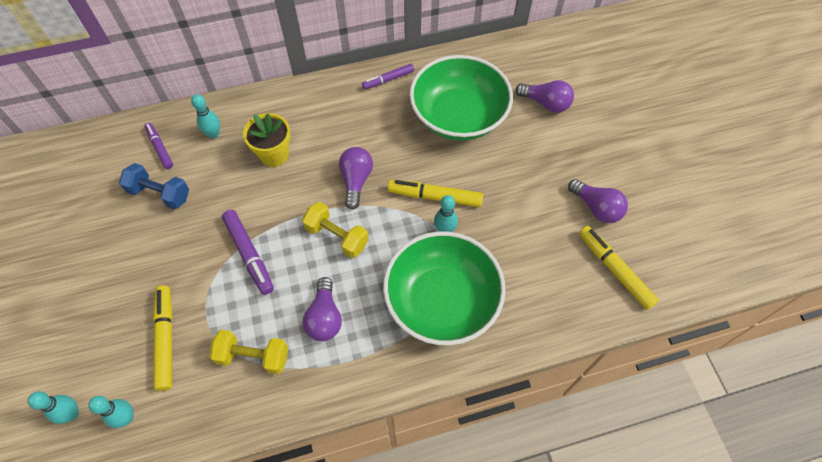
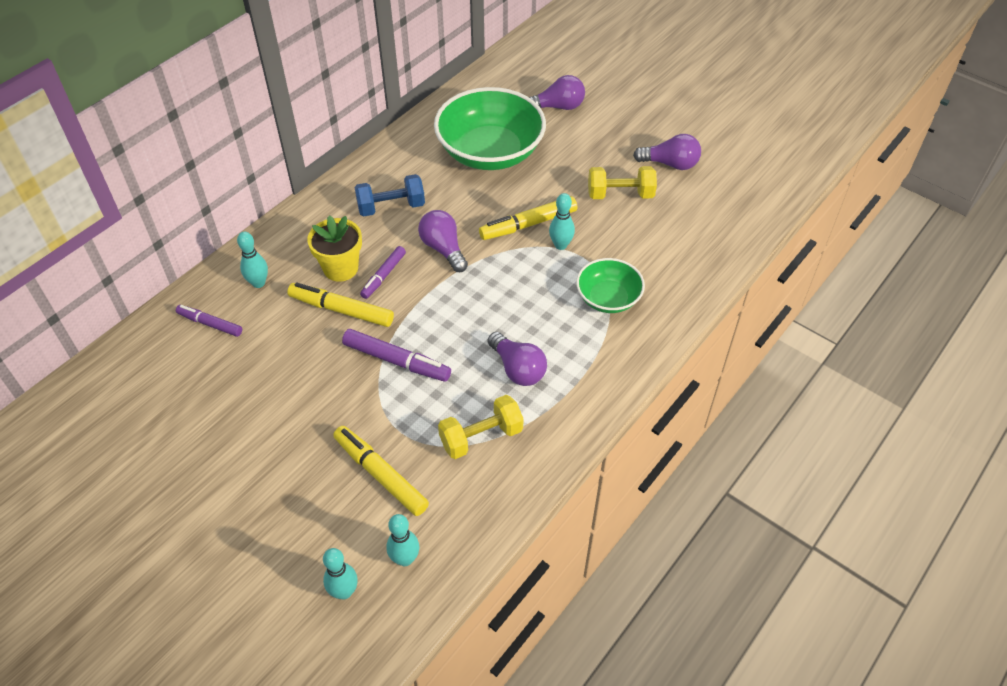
camera: 35 degrees left, 10 degrees down
blue dumbbell [119,163,189,209] -> blue dumbbell moved to [354,174,425,217]
yellow dumbbell [302,202,369,258] -> yellow dumbbell moved to [588,166,657,199]
purple marker [362,64,414,89] -> purple marker moved to [360,246,406,299]
green bowl [383,231,506,345] -> green bowl [576,258,645,313], size x0.54
yellow marker [579,226,659,310] -> yellow marker moved to [287,282,394,327]

